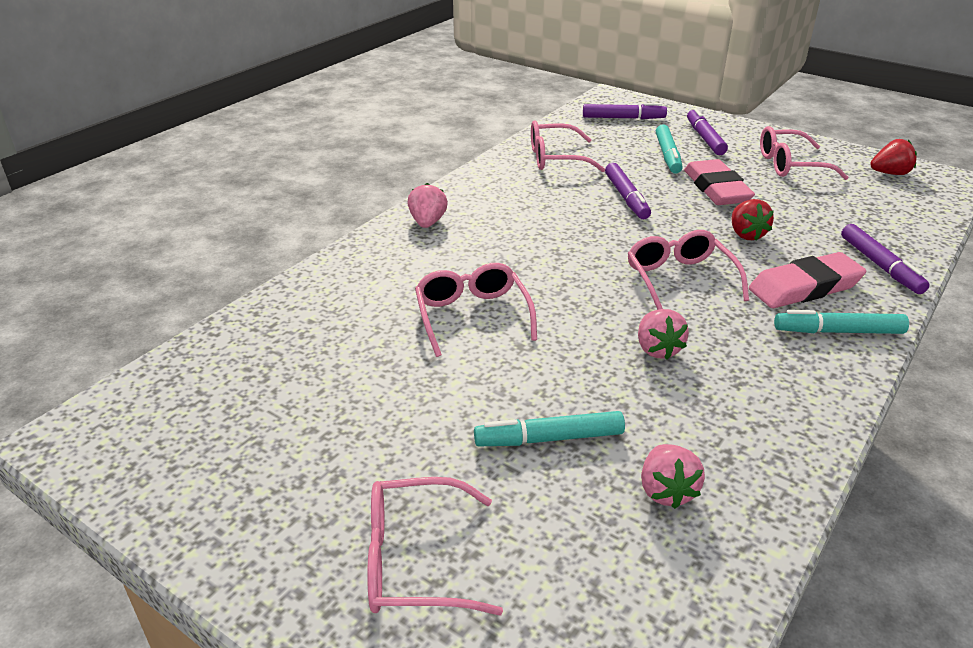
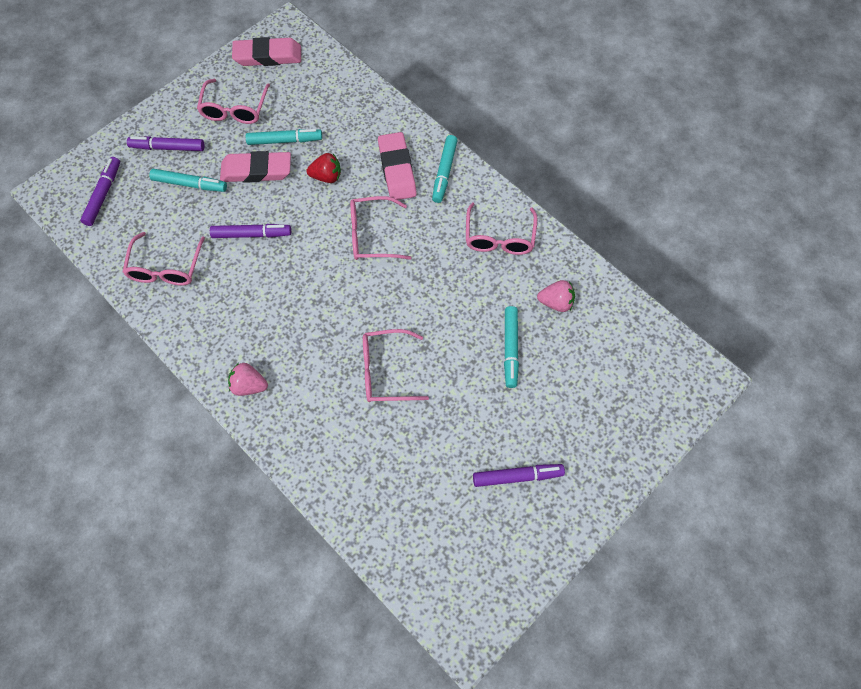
camera: 80 degrees left, 30 degrees up
pink glasses [367,477,503,615] -> pink glasses moved to [466,202,537,255]
pink strawberry [638,309,689,359] -> none
purple marker [841,224,930,294] -> purple marker moved to [473,464,565,487]
red strawberry [870,139,917,175] -> pink eraser [232,37,301,66]
none -> turquoise marker [246,129,322,145]

